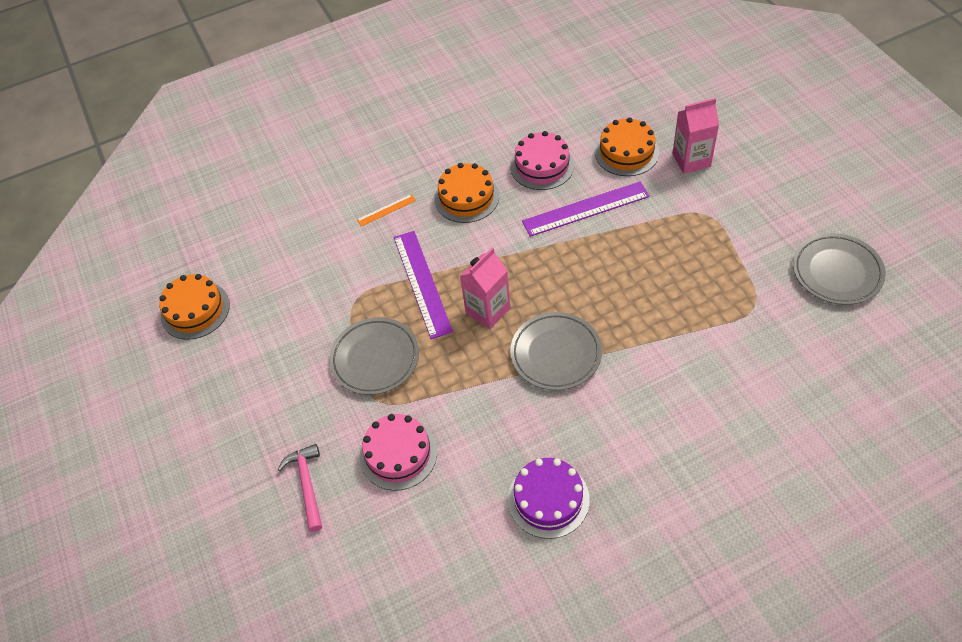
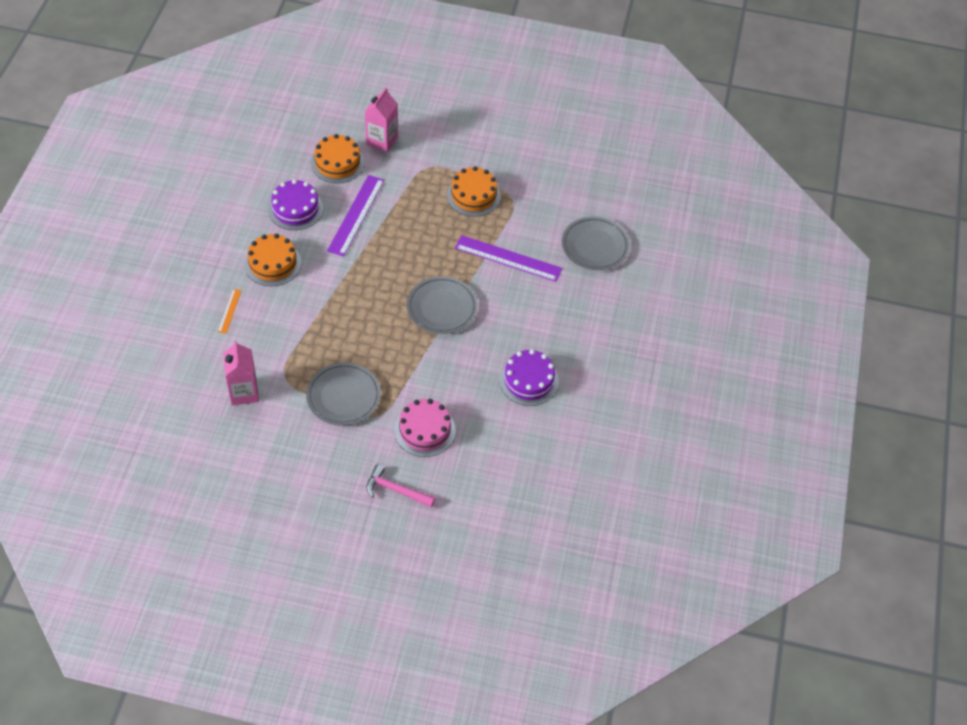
camera: 60 degrees left, 0 degrees up
orange cake [159,274,230,340] -> orange cake moved to [447,166,501,217]
purple ruler [394,231,453,339] -> purple ruler moved to [455,235,562,282]
pink carton [460,247,510,329] -> pink carton moved to [223,340,259,405]
pink cake [510,131,574,190] -> purple cake [268,179,323,230]
grey plate [793,233,886,305] -> grey plate moved to [562,216,630,270]

